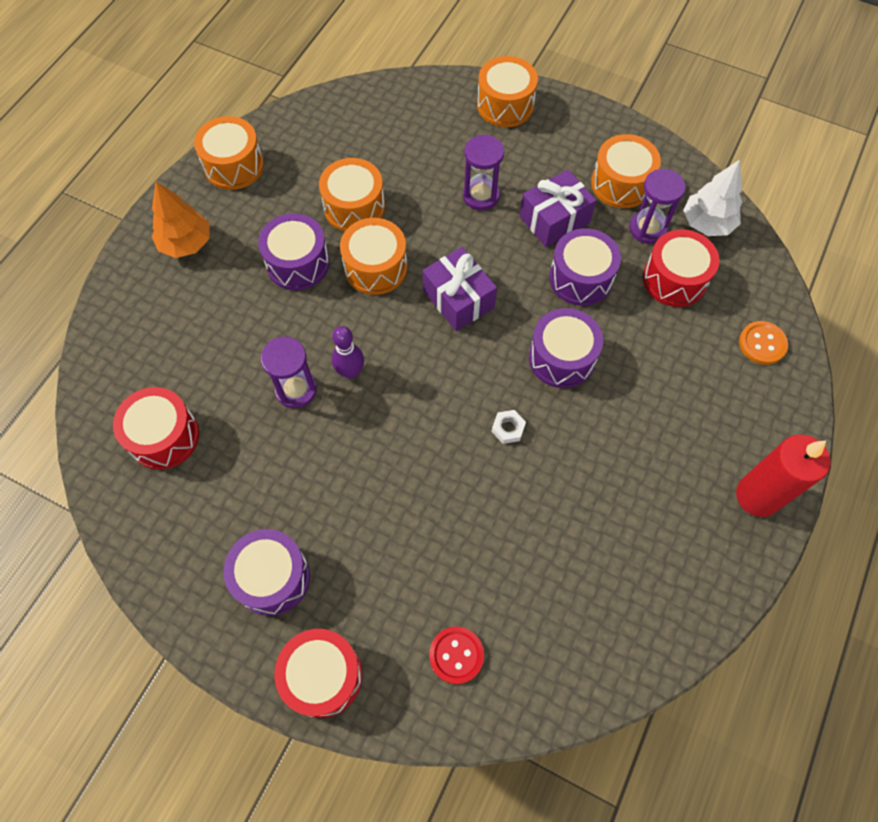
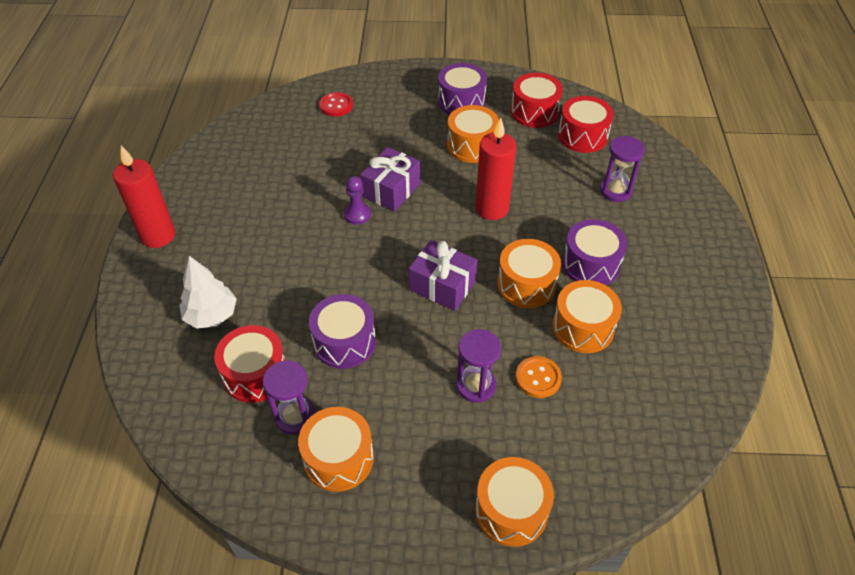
camera: 155 degrees right, 15 degrees down
orange tree [152,182,209,258] -> none
orange drum [194,116,264,190] -> orange drum moved to [447,105,499,163]
purple hourglass [261,337,317,408] -> purple hourglass moved to [600,136,645,202]
red drum [274,629,362,718] -> red drum moved to [511,73,563,128]
purple bowling pin [332,326,364,379] -> red candle [475,117,516,220]
white nut [492,410,526,444] -> purple pawn [344,176,371,225]
purple gift [520,169,596,247] -> purple gift moved to [360,147,420,212]
purple drum [529,308,603,388] -> none
white tree [683,160,742,236] -> white tree moved to [180,256,237,329]
orange button [739,321,788,365] -> orange button moved to [516,356,562,398]

